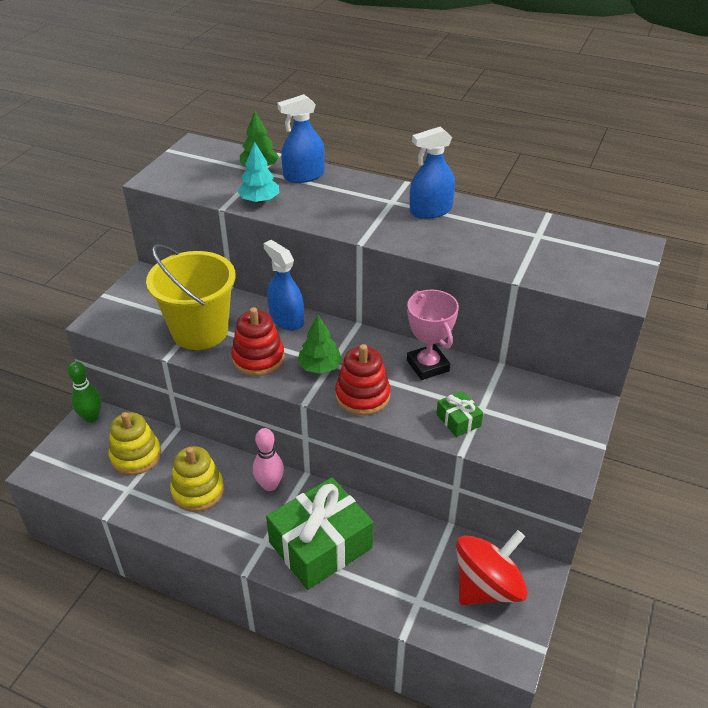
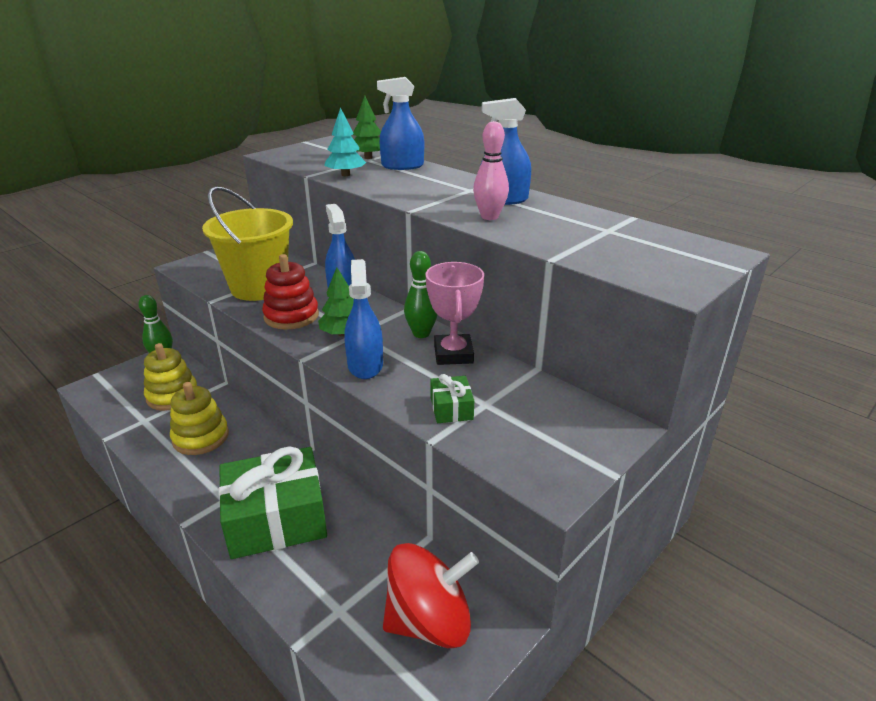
camera: 20 degrees right, 10 degrees down
pink bowling pin [253,428,284,491] -> pink bowling pin moved to [473,121,509,220]
red stacking toy [335,344,390,416] -> blue spray bottle [344,259,383,379]
none -> green bowling pin [404,251,437,338]

